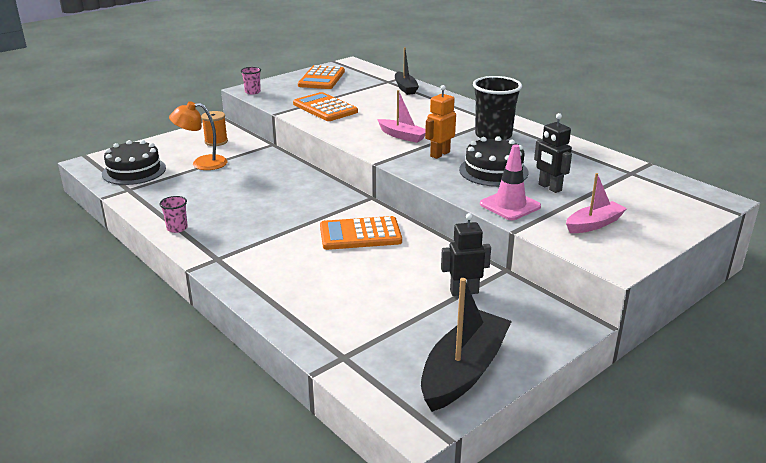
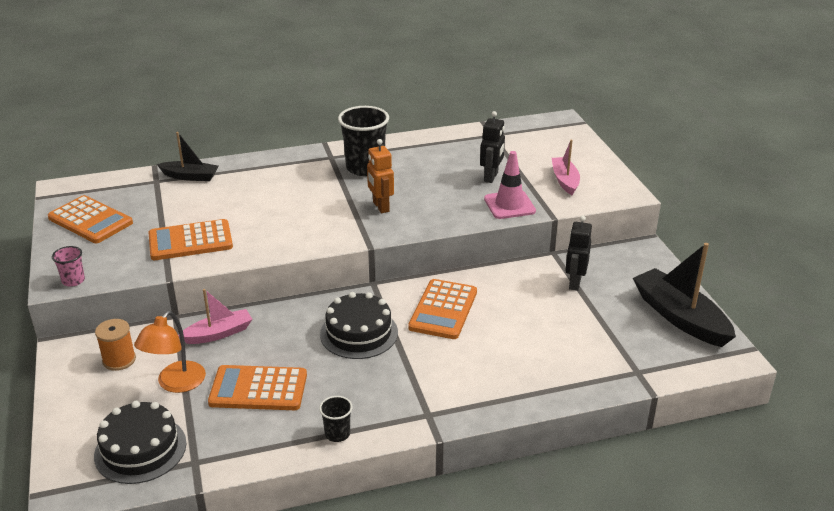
camera: 65 degrees left, 5 degrees up
pink cup [160,196,188,233] -> black cup [319,396,353,442]
pink boat [377,90,426,143] -> pink boat moved to [178,289,253,344]
black cake [459,136,529,187] -> black cake moved to [320,292,398,359]
black robot [534,113,572,193] -> black robot turned 60 degrees counterclockwise [480,111,505,183]
none -> orange calculator [208,365,307,410]

